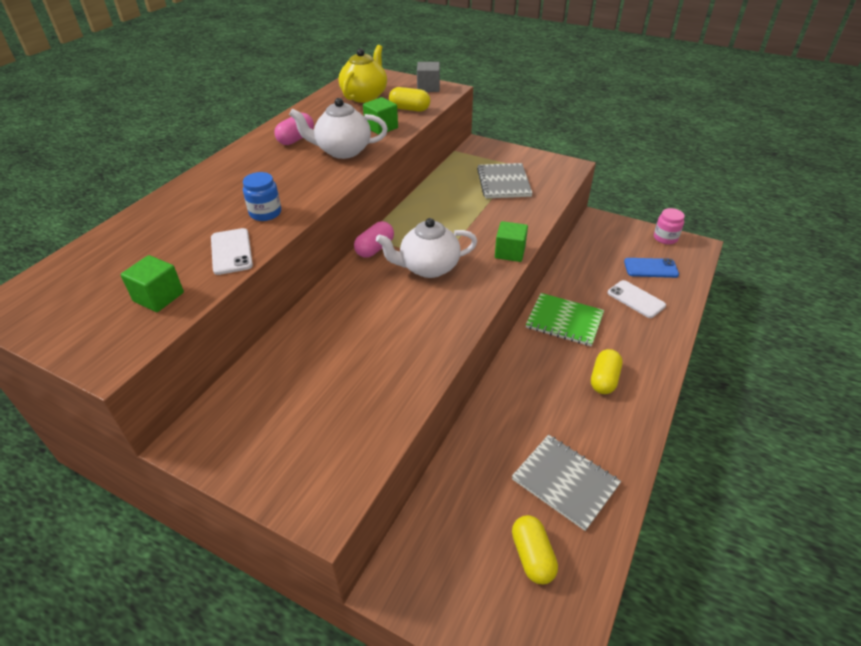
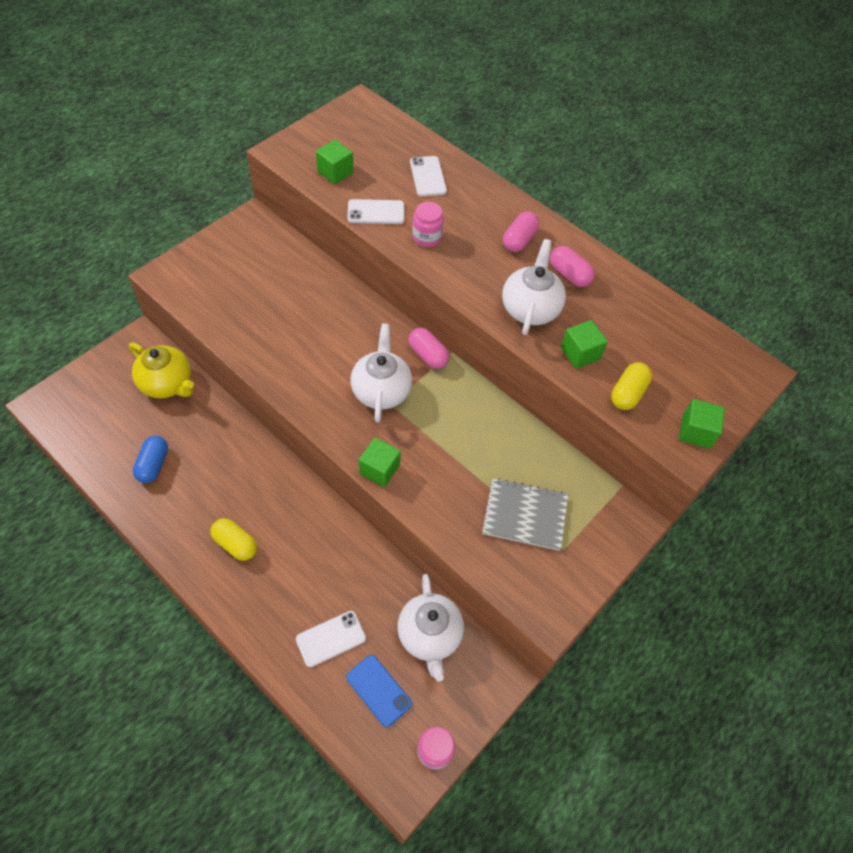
camera: 100 degrees right, 15 degrees up
blue jar [243,172,281,221] -> pink jar [412,202,444,247]
yellow teapot [339,45,387,103] -> yellow teapot moved to [129,343,194,398]
grey cube [417,62,440,92] -> green cube [679,399,725,449]
grey notebook [512,435,621,531] -> blue capsule [133,436,168,483]
yellow capsule [512,515,558,584] -> none
green notebook [526,293,604,346] -> none
blue phone [624,258,679,278] -> blue phone turned 60 degrees counterclockwise [346,655,412,727]
none -> white teapot [397,574,464,682]
none -> white phone [410,156,447,197]
none -> pink capsule [503,211,539,252]

